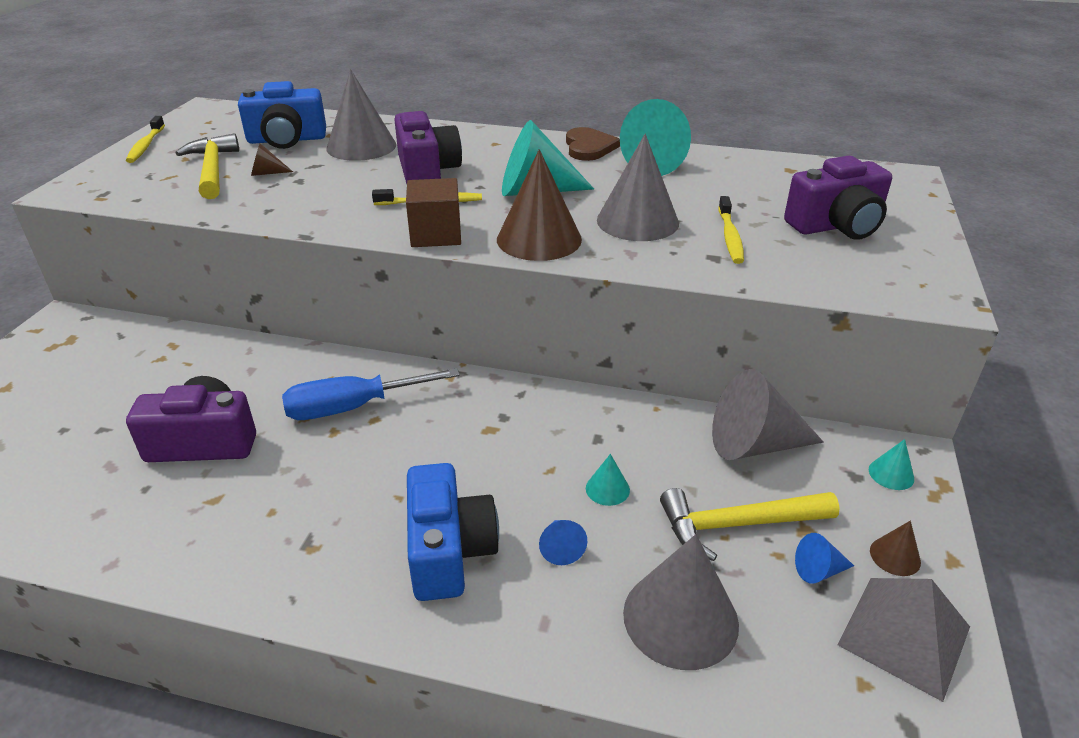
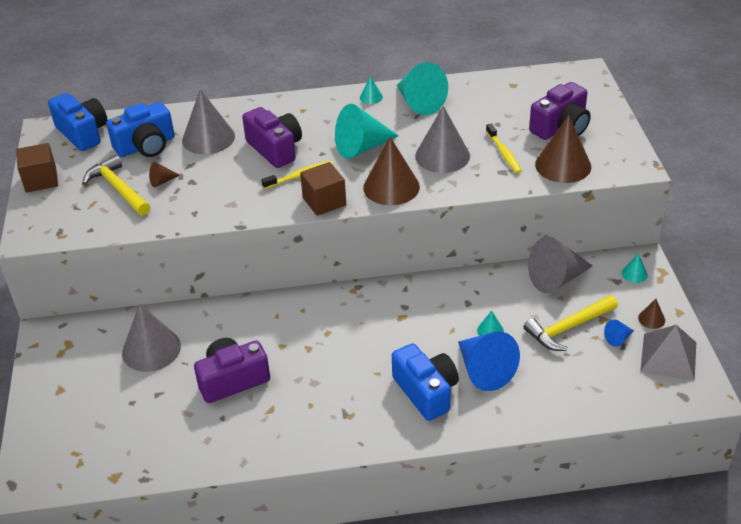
camera: 20 degrees left, 5 degrees up
yellow toothbrush [126,116,165,163] -> brown cube [16,143,58,193]
blue screwdriver [282,368,460,420] -> none
blue cone [539,520,587,565] -> blue cone [458,332,520,391], size x2.20
brown heart [566,127,620,161] -> turquoise cone [360,76,383,104]
grey cone [623,534,739,670] -> grey cone moved to [122,304,181,372]
none -> blue camera [48,93,107,151]
none -> brown cone [535,115,591,183]

